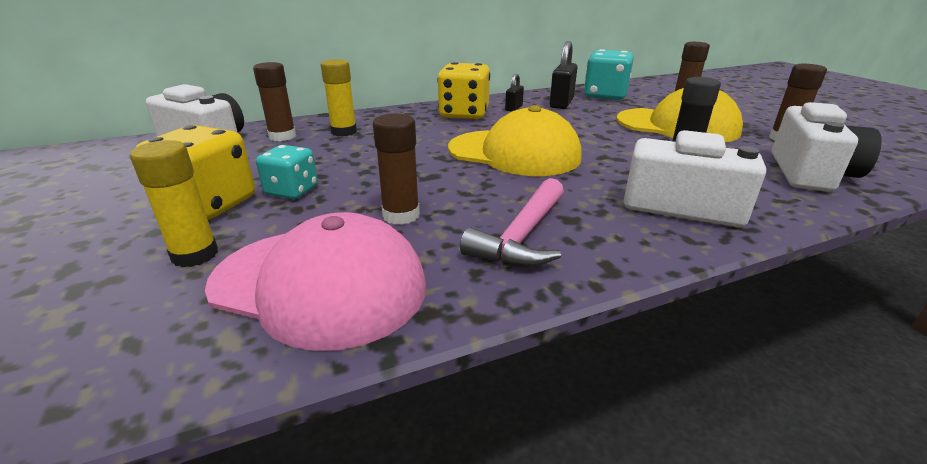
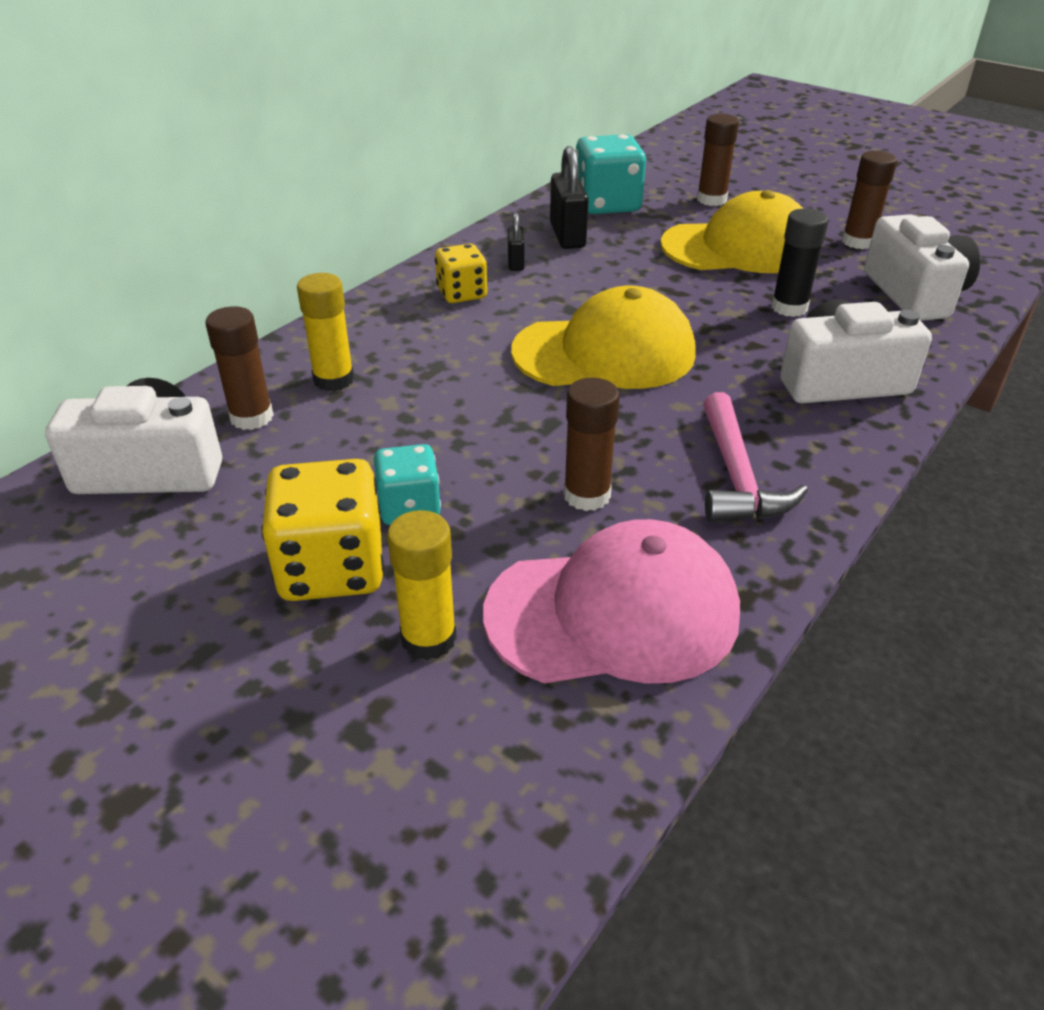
camera: 30 degrees left, 10 degrees up
yellow dice [438,62,490,119] -> yellow dice [435,244,487,303], size x0.62

